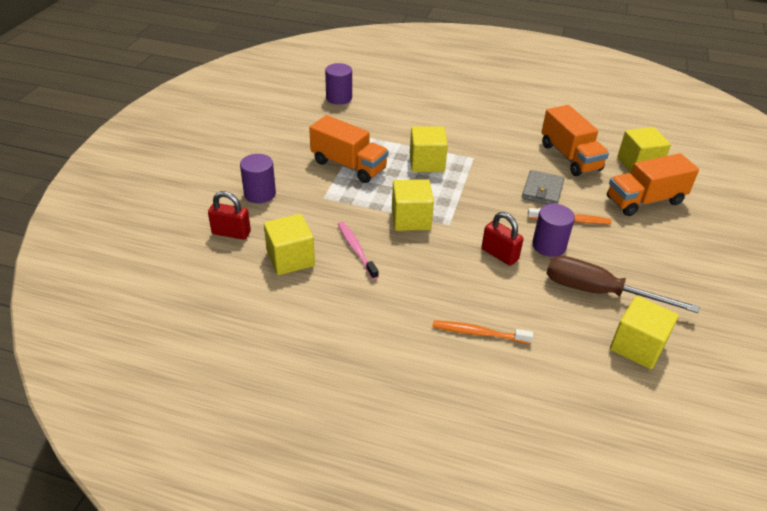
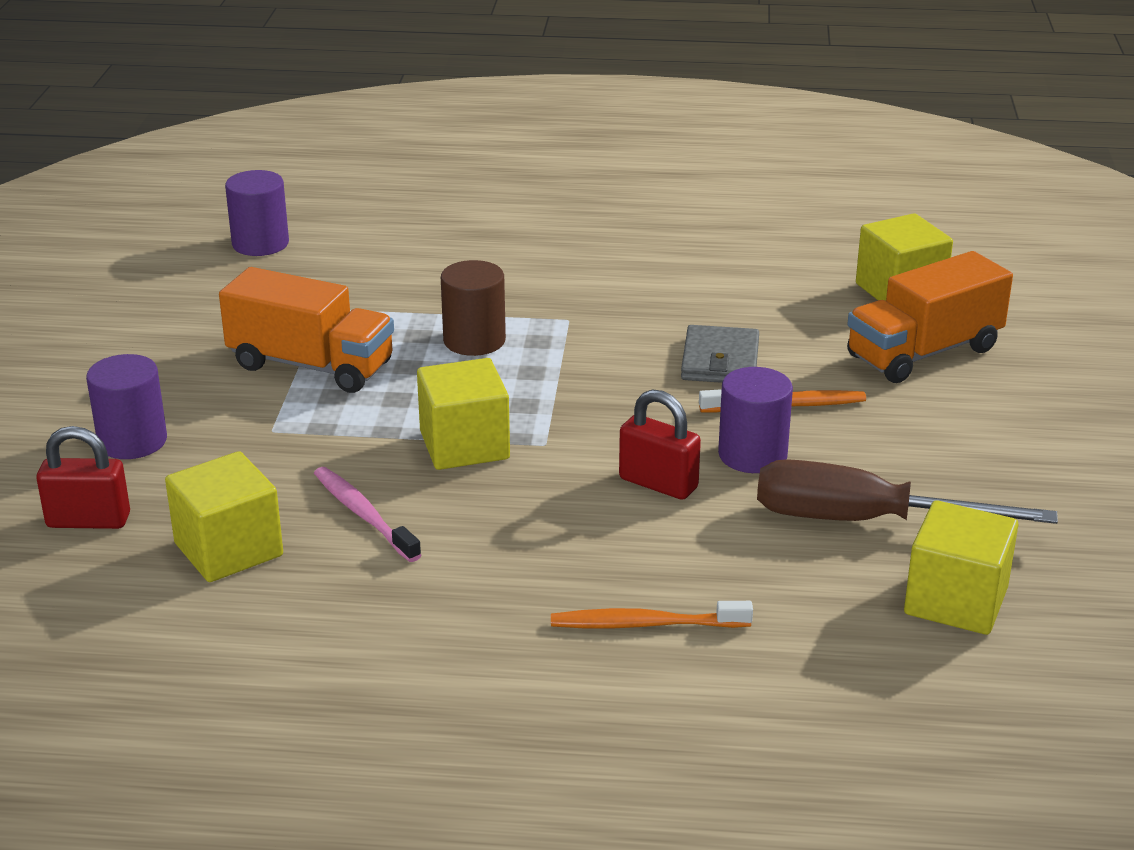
camera: 10 degrees left, 10 degrees down
yellow cube [410,126,448,172] -> brown cylinder [441,260,506,356]
orange truck [541,105,609,176] -> none

